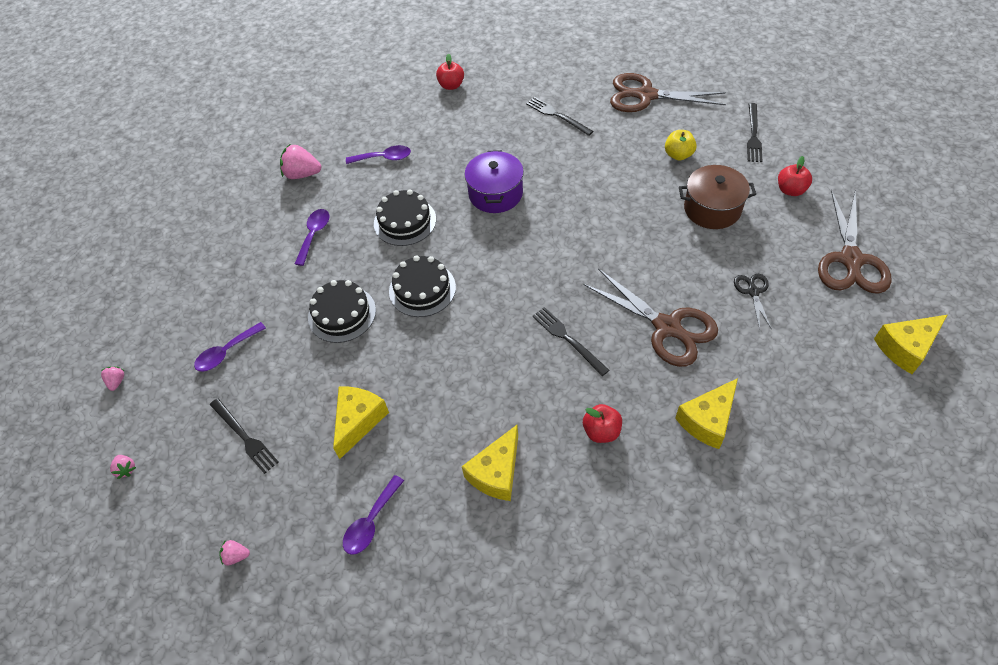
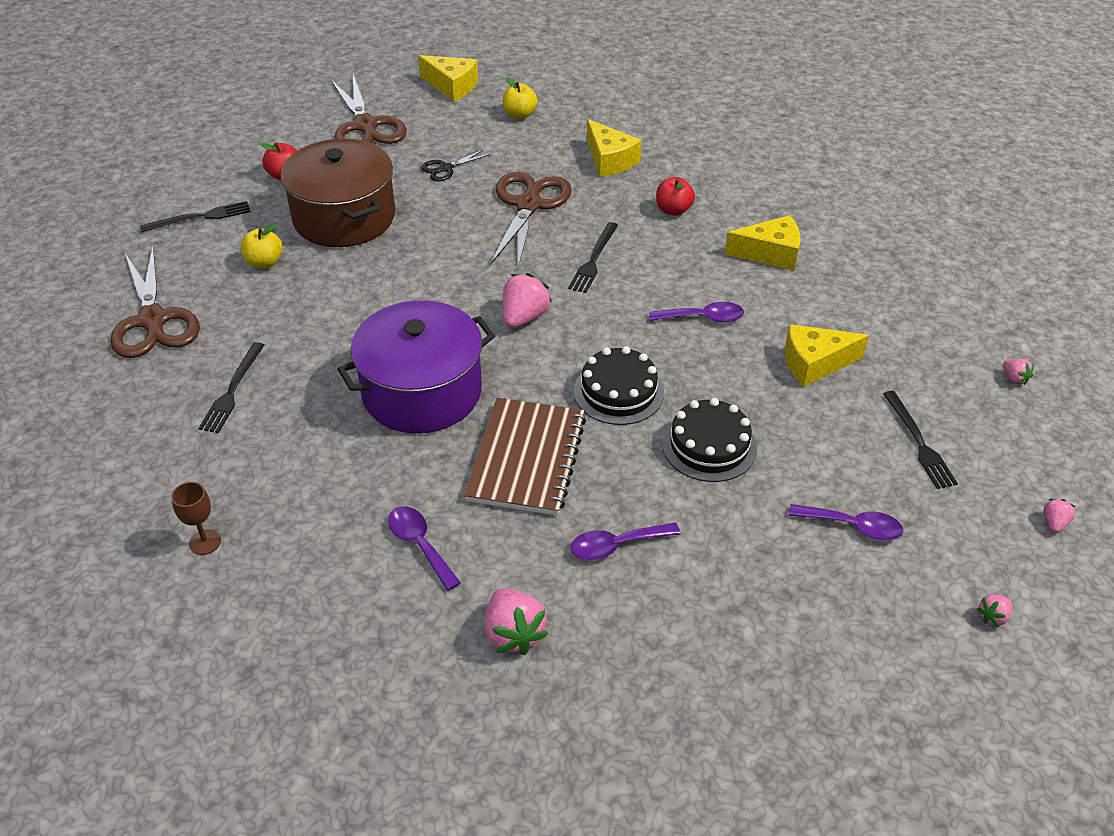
camera: 125 degrees left, 10 degrees down
black fork [210,398,279,474] -> black fork turned 150 degrees clockwise [883,391,958,489]
purple spoon [343,475,404,555] -> purple spoon moved to [649,302,744,322]
black cake [374,189,436,246] -> brown notebook [464,398,586,515]
red apple [436,53,464,90] -> brown goblet [171,482,221,555]
purple pot [465,150,524,213] -> purple pot [337,300,495,433], size x1.50
yellow cheese [675,378,738,449] -> yellow cheese turned 45 degrees clockwise [587,119,642,177]
brown pot [679,165,756,229] -> brown pot [280,139,395,247], size x1.50
brown scissors [818,190,892,294] -> brown scissors turned 90 degrees clockwise [331,75,407,144]
none -> pink strawberry [502,273,552,328]
none -> yellow apple [503,77,538,119]

